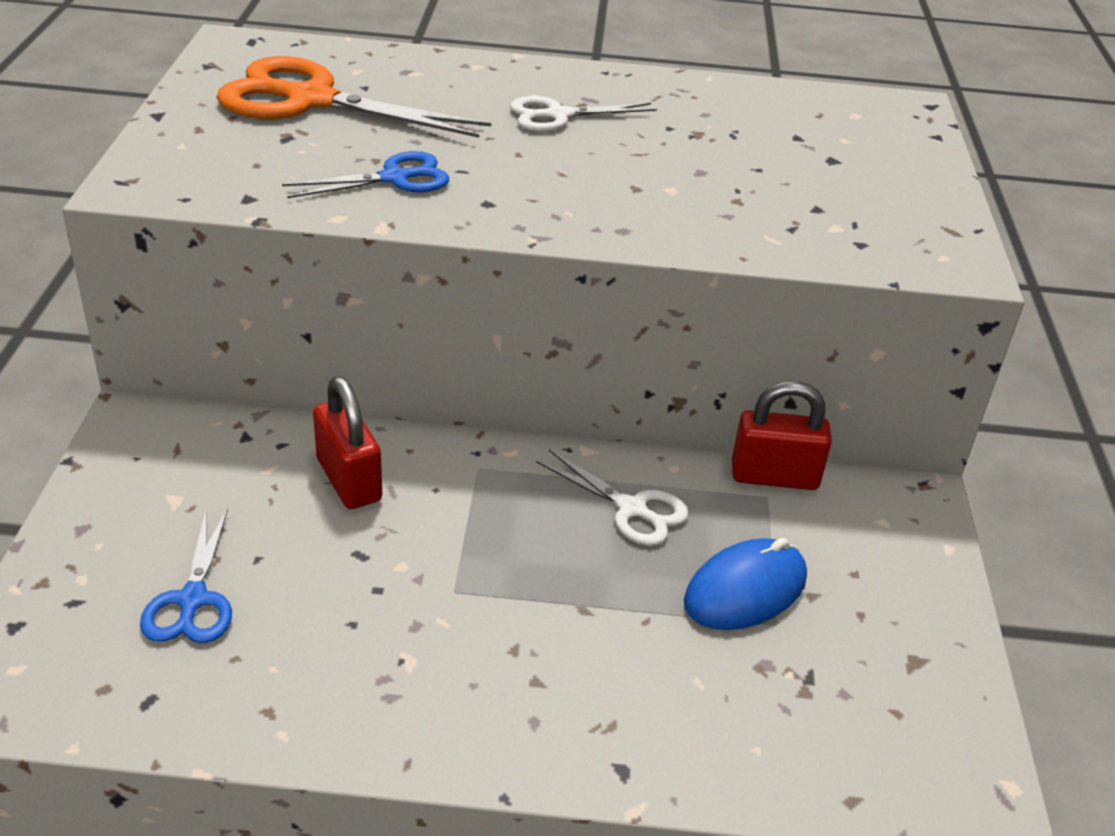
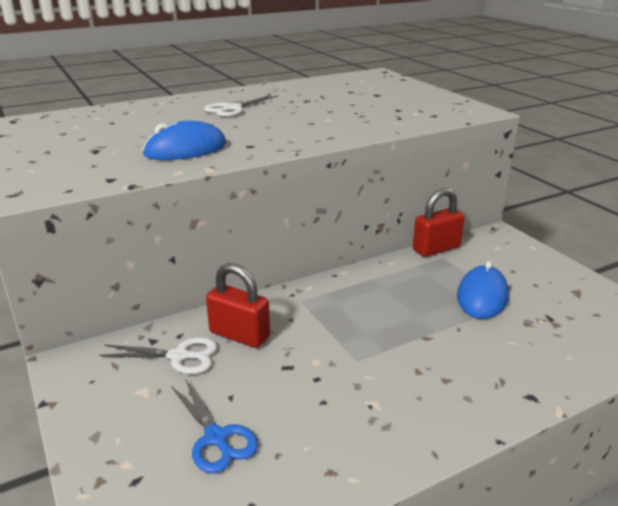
camera: 30 degrees left, 10 degrees down
orange scissors [216,56,491,138] -> none
blue scissors [282,151,449,198] -> blue mouse [142,121,227,160]
white scissors [536,449,689,546] -> white scissors moved to [99,337,217,374]

